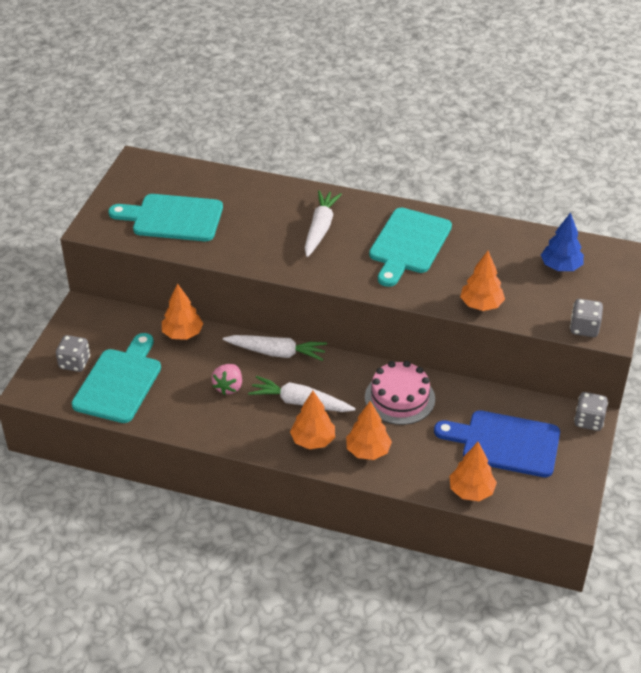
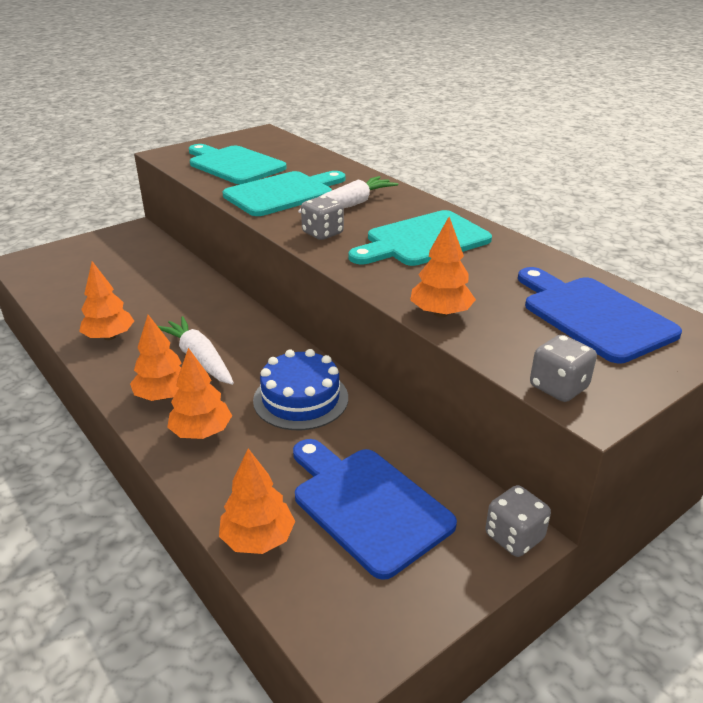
camera: 35 degrees right, 10 degrees down
grey dice [56,335,90,372] -> grey dice moved to [301,196,344,240]
turquoise cutting board [72,333,161,423] -> turquoise cutting board moved to [223,171,345,216]
orange tree [162,284,203,340] -> orange tree moved to [79,261,134,340]
pink strawberry [212,364,242,395] -> none
white carrot [223,335,327,361] -> none
pink cake [365,361,435,425] -> blue cake [253,349,348,430]
blue tree [541,212,584,271] -> blue cutting board [518,267,682,363]

